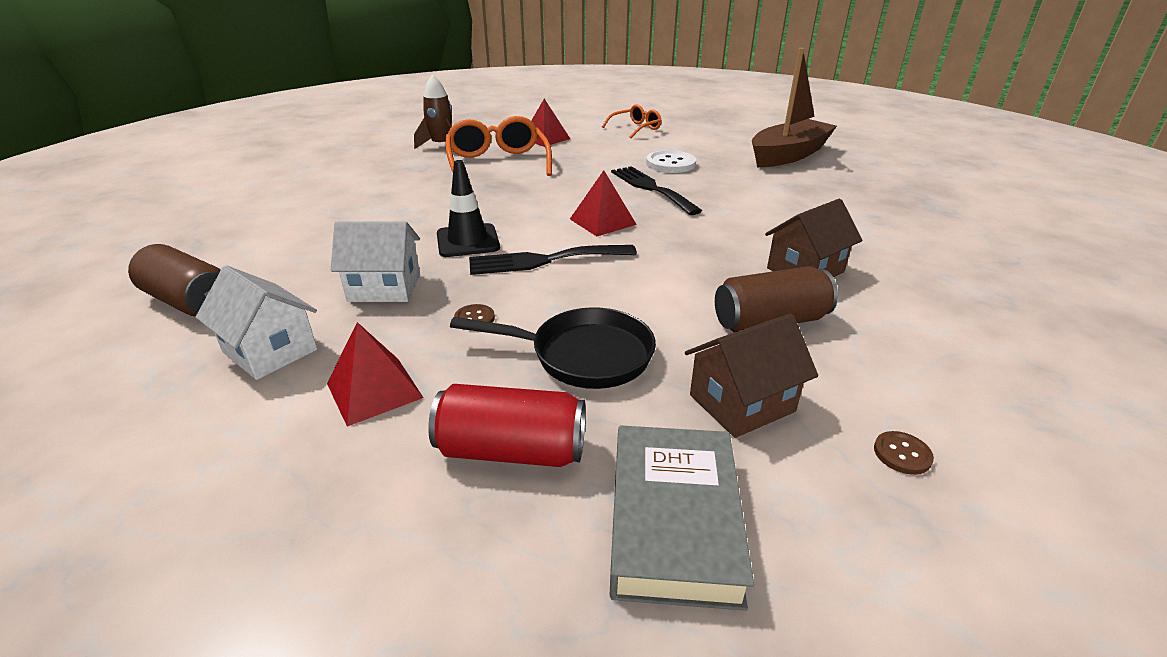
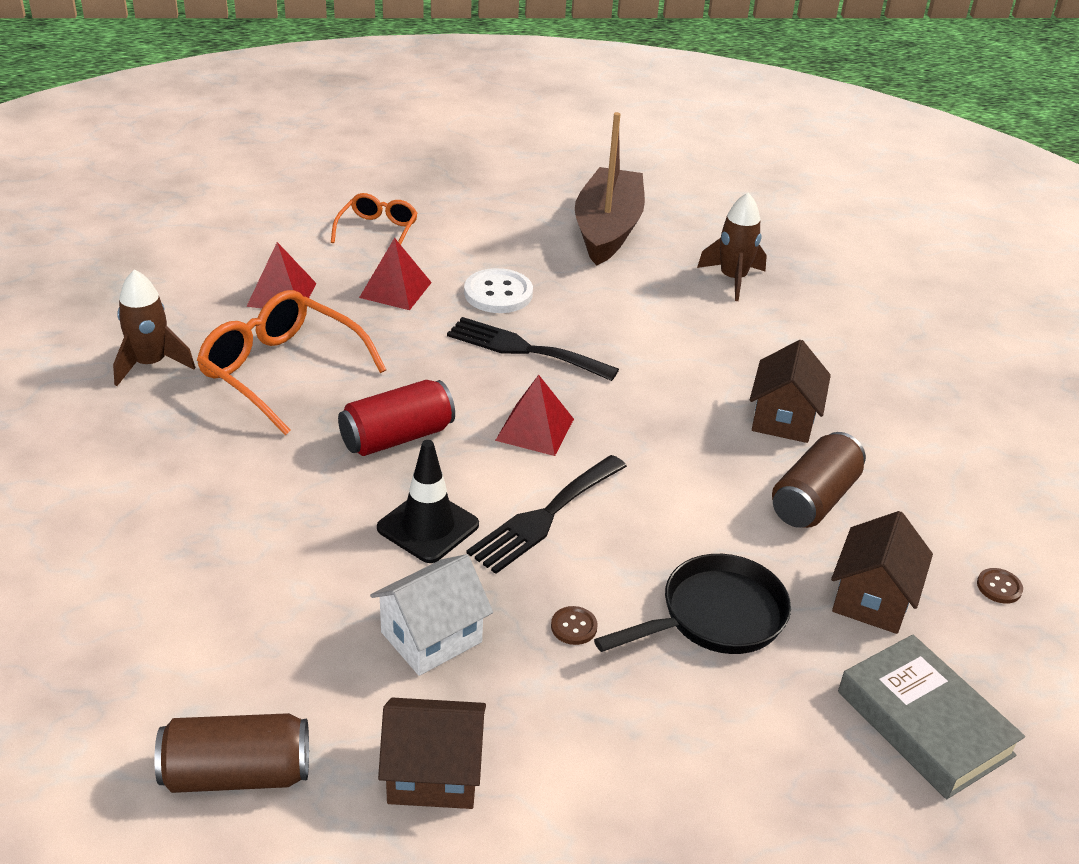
camera: 40 degrees left, 5 degrees up
white house [196,266,317,380] -> brown house [378,698,486,809]
red pyramid [327,322,424,427] -> red pyramid moved to [359,238,432,310]
red can [428,384,586,467] -> red can moved to [338,380,455,456]
none -> brown rocket [697,193,767,301]

